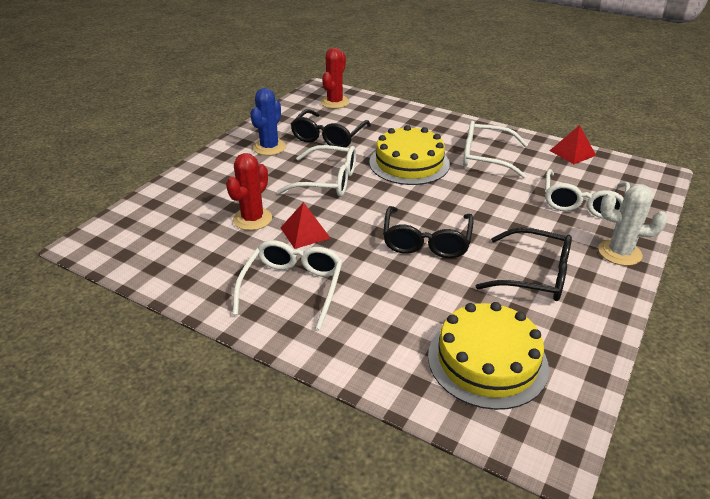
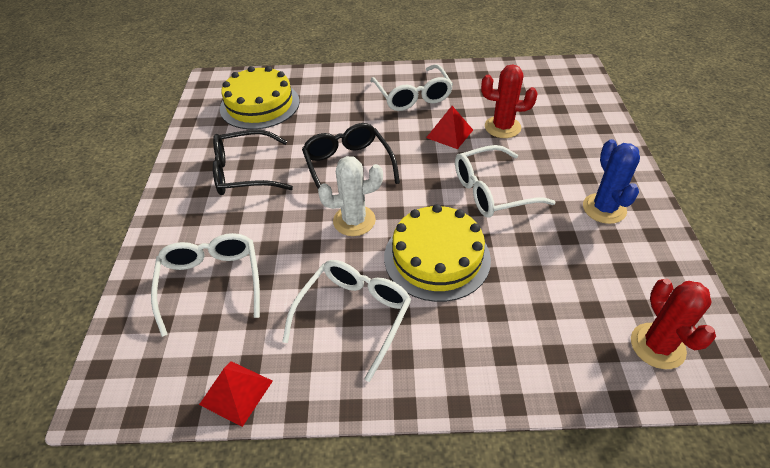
camera: 150 degrees right, 10 degrees up
red cactus [226,153,272,230] -> red cactus turned 75 degrees counterclockwise [481,64,537,138]
black glasses [291,109,371,147] -> none
white glasses [463,121,528,178] -> white glasses turned 45 degrees counterclockwise [282,260,412,382]
white cactus [598,184,667,266] -> white cactus moved to [318,156,383,236]

